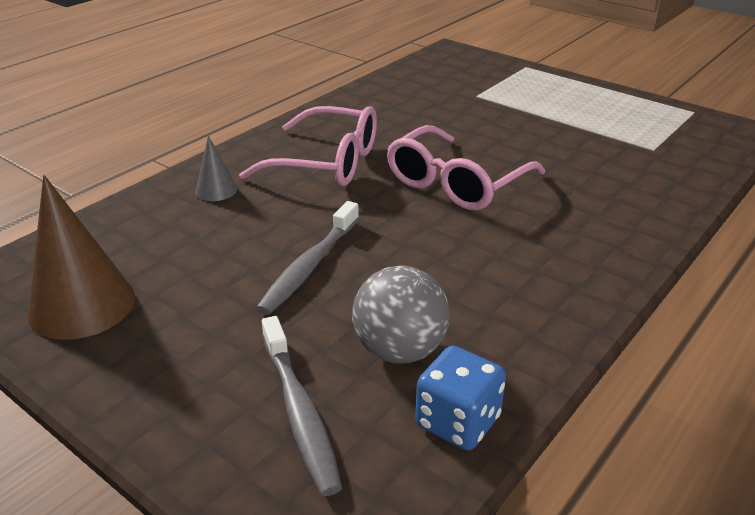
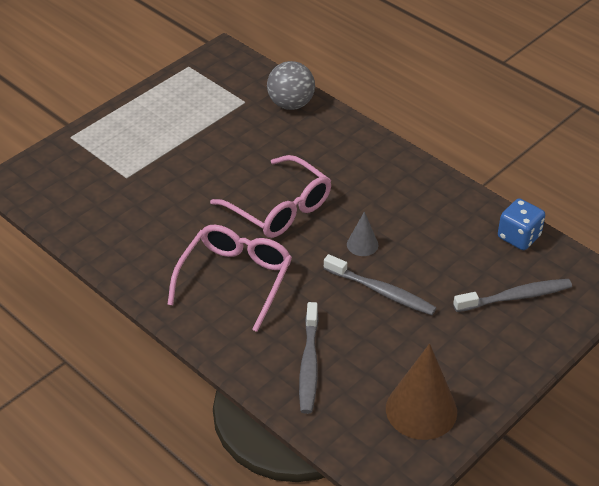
camera: 85 degrees left, 10 degrees up
grey cone [195,136,237,201] -> grey cone moved to [347,212,378,256]
grey ball [352,266,450,363] -> grey ball moved to [267,61,315,110]
none -> grey toothbrush [299,302,319,414]

